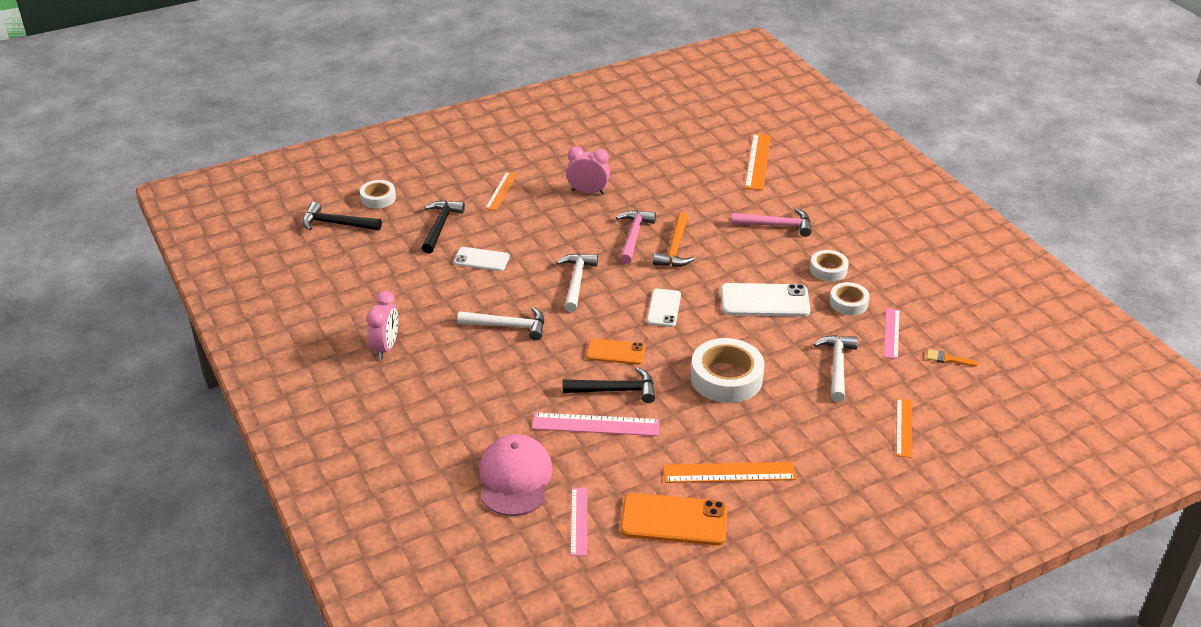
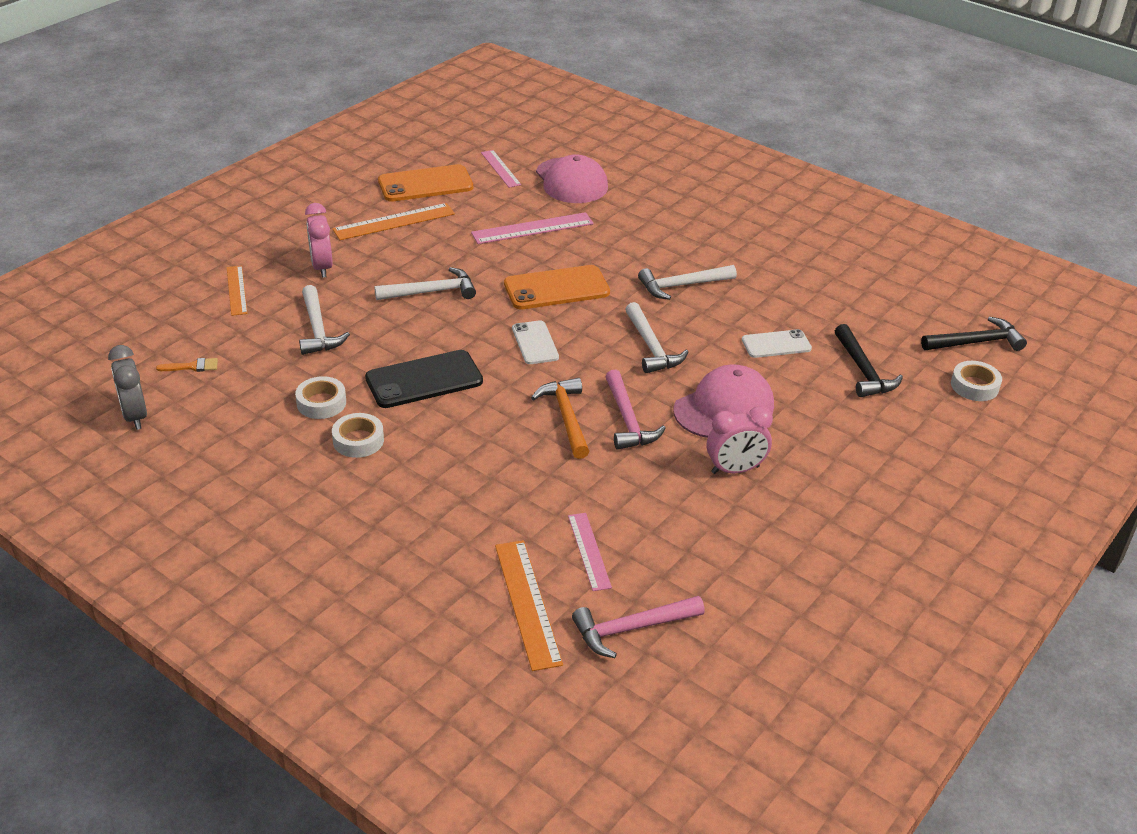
camera: 155 degrees right, 0 degrees up
pink clock [367,291,398,359] -> pink clock moved to [305,203,333,278]
orange ruler [485,172,518,211] -> none
black hammer [563,367,655,403] -> none
orange phone [586,338,645,365] -> orange phone [504,265,610,309], size x1.61
white tape [691,338,765,403] -> white hammer [374,267,476,300]
white phone [721,283,811,317] -> black phone [365,350,483,408]
pink hammer [731,208,812,237] -> pink hammer moved to [572,596,705,658]
pink ruler [884,308,900,359] -> pink ruler moved to [568,513,612,591]
none -> grey clock [108,345,147,430]
none -> pink cap [673,365,774,438]

